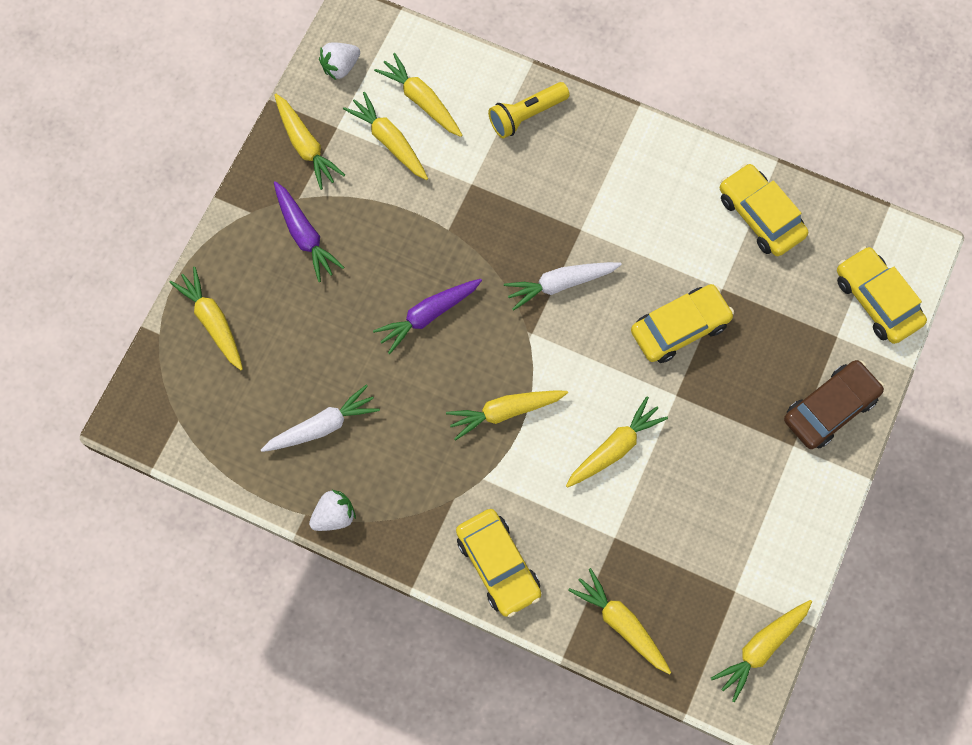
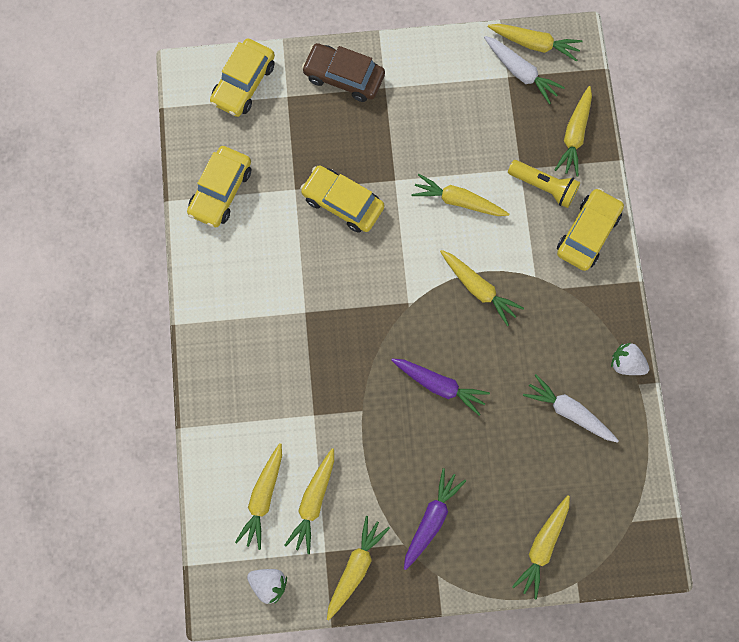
camera: 120 degrees left, 5 degrees up
yellow flashlight [488,82,570,138] -> yellow flashlight moved to [508,160,580,208]
white carrot [504,262,622,311] -> white carrot moved to [484,36,565,104]

